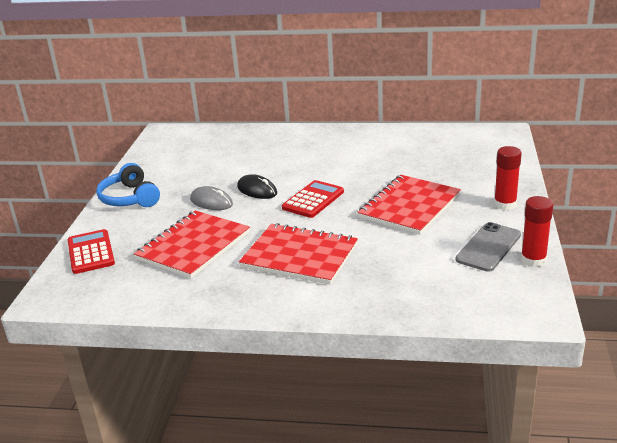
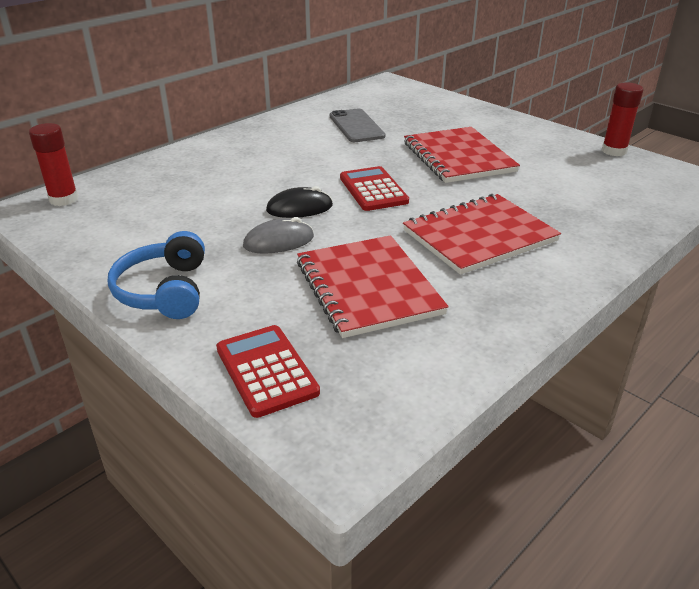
camera: 55 degrees left, 5 degrees up
red calculator [67,229,115,274] -> red calculator turned 45 degrees clockwise [216,325,320,418]
blue headphones [96,163,160,207] -> blue headphones turned 75 degrees clockwise [108,231,205,319]
grey phone [455,222,521,272] -> grey phone moved to [330,109,385,142]
red glue stick [494,146,522,210] -> red glue stick moved to [29,123,78,206]

